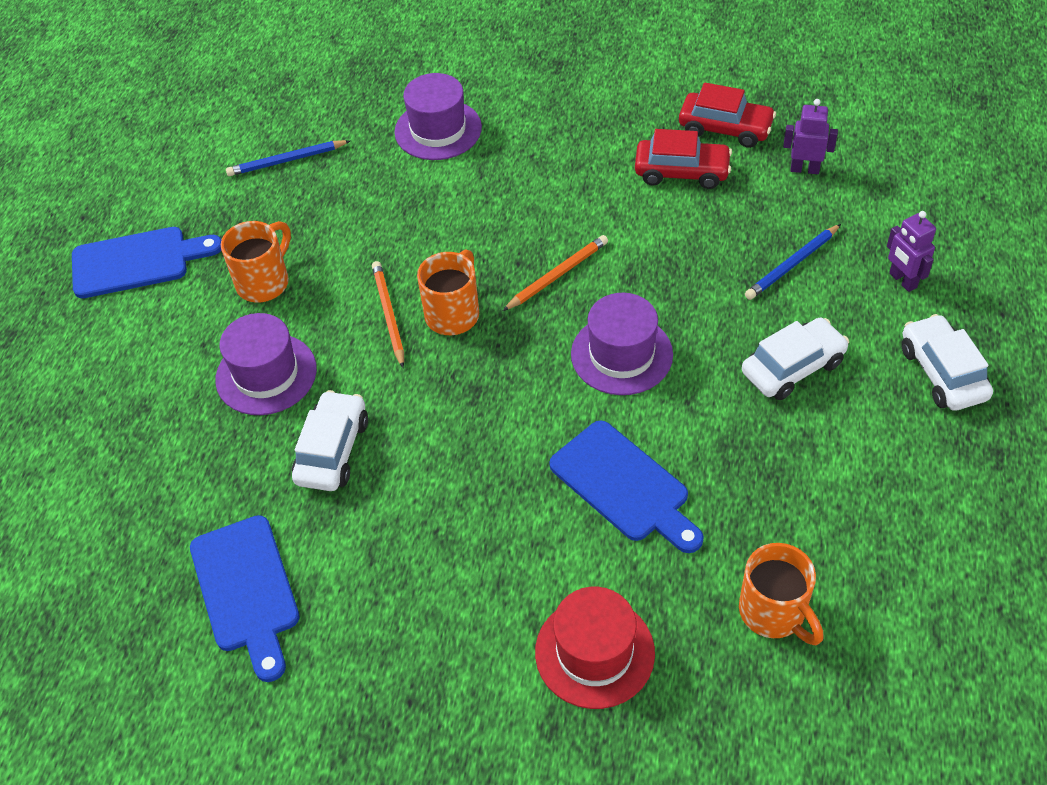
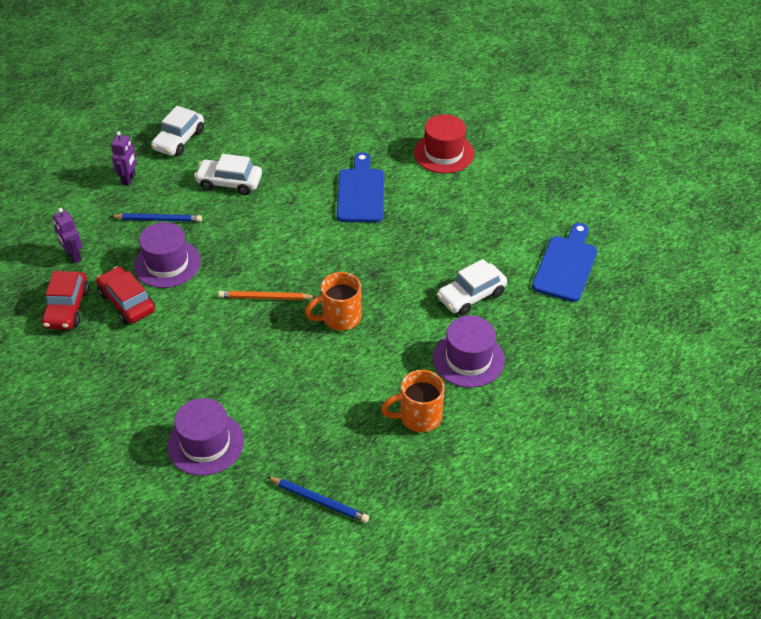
camera: 140 degrees left, 5 degrees down
blue cutting board [72,227,221,298] -> none
orange pencil [372,261,404,368] -> none
purple hat [571,293,673,395] -> purple hat moved to [133,222,201,288]
red car [679,82,776,148] -> red car turned 150 degrees counterclockwise [41,271,90,330]
orange mug [739,543,823,645] -> none

